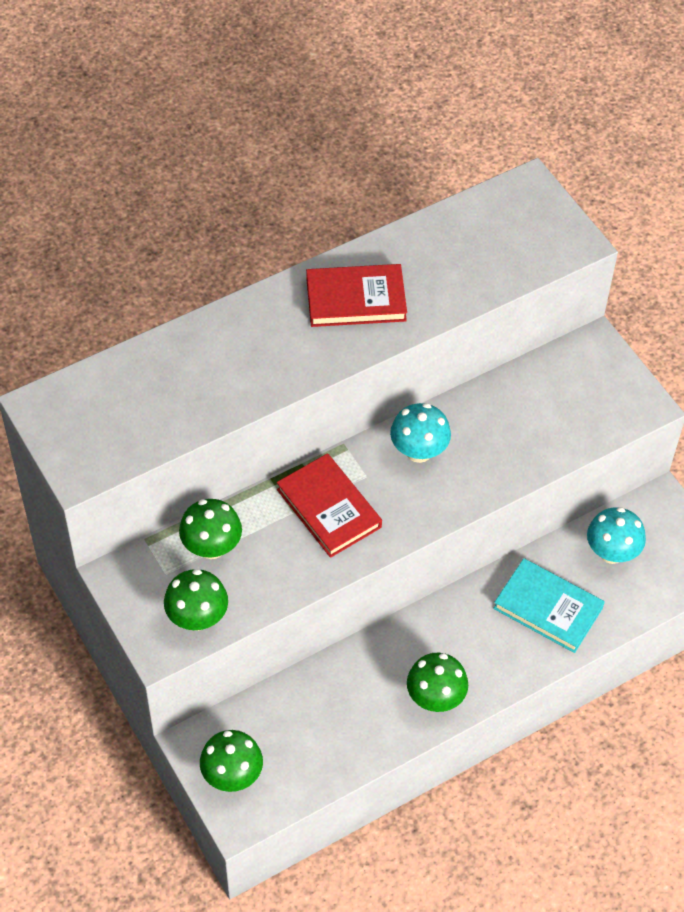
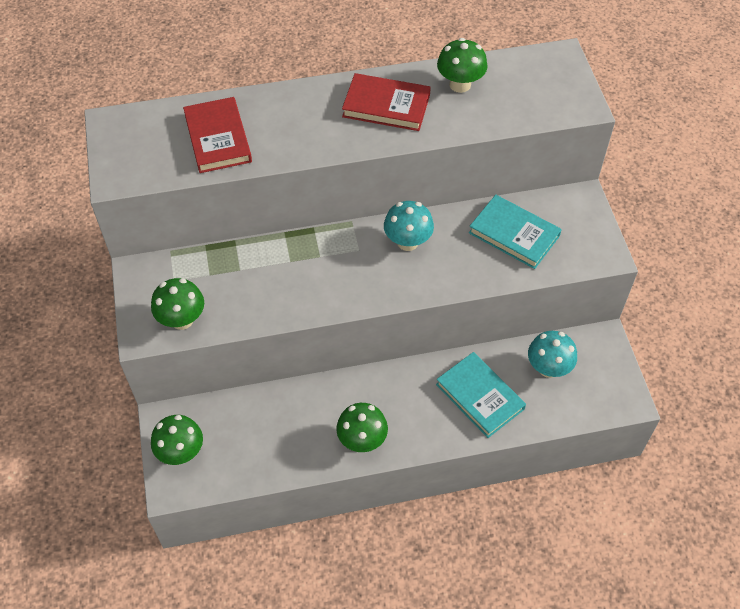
camera: 20 degrees right, 0 degrees up
green mushroom [179,499,242,559] -> green mushroom moved to [437,38,488,93]
red book [277,453,382,558] -> red book moved to [183,97,252,173]
none -> turquoise book [469,195,562,269]

